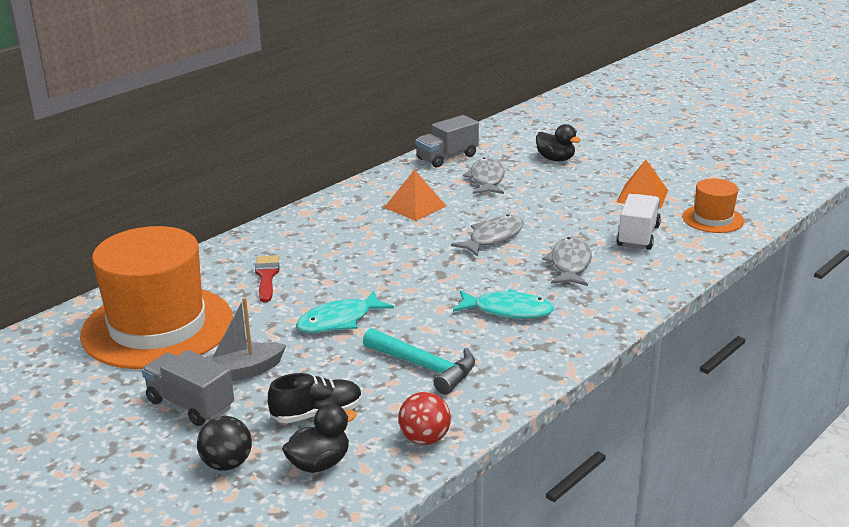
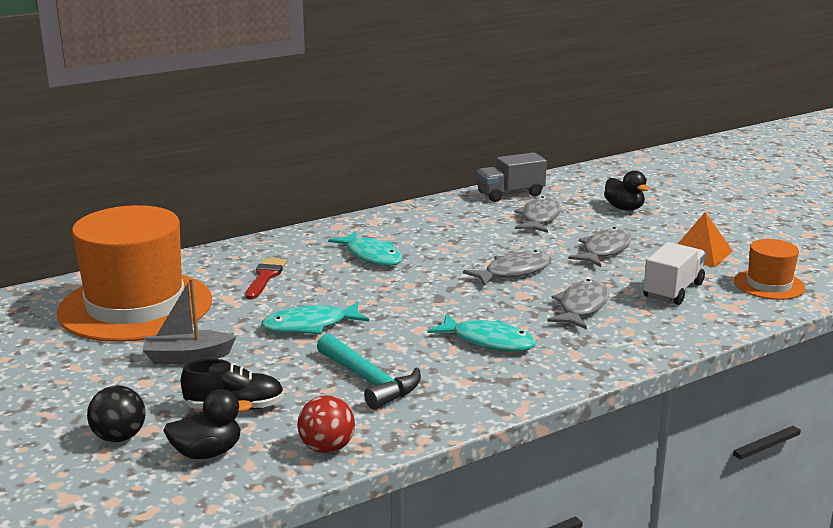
camera: 15 degrees right, 5 degrees down
grey truck [142,350,234,426] -> none
orange pyramid [384,170,446,221] -> none
none -> turquoise fish [328,231,402,266]
none -> grey fish [568,227,632,267]

